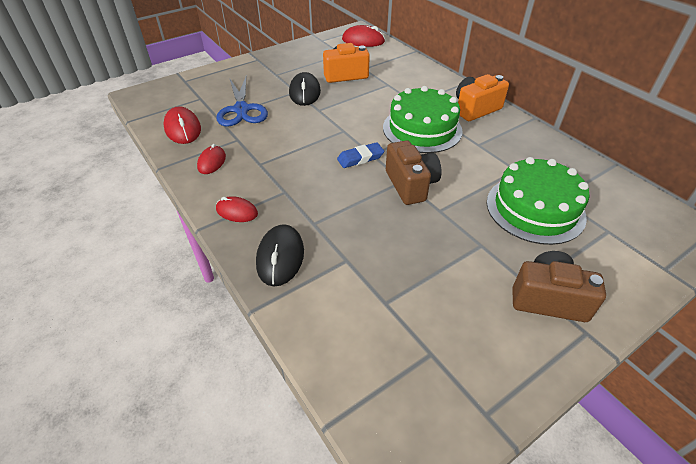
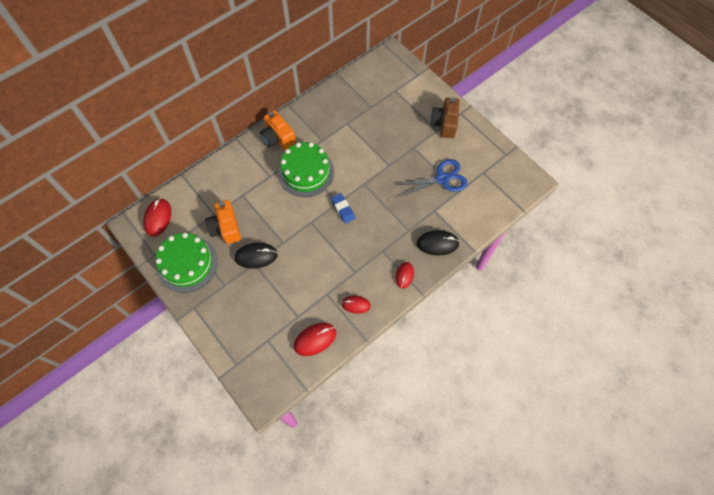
camera: 95 degrees left, 20 degrees up
blue scissors [216,75,268,127] -> blue scissors moved to [395,159,468,198]
brown camera [386,140,442,205] -> none
green cake [487,157,590,245] -> green cake moved to [155,233,218,293]

